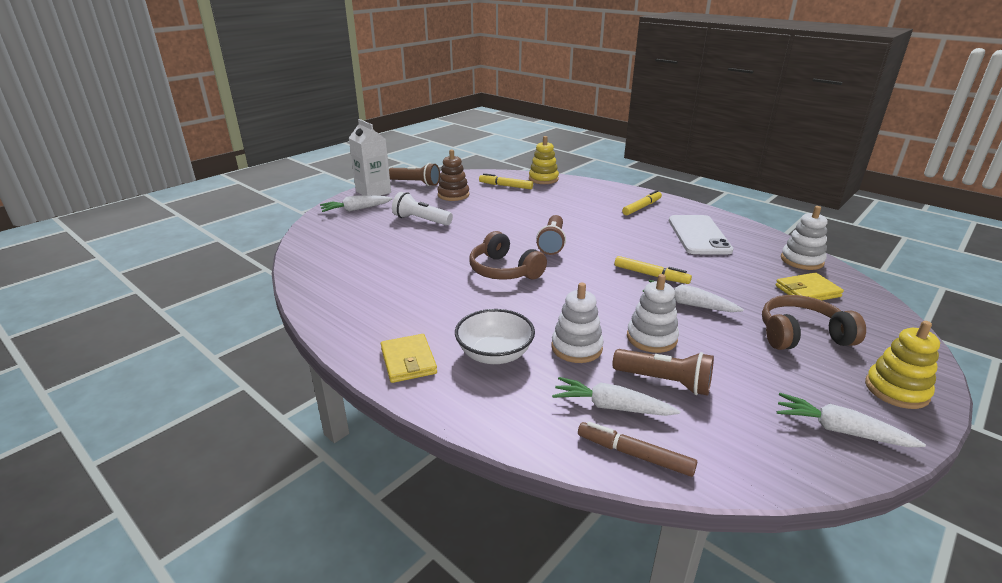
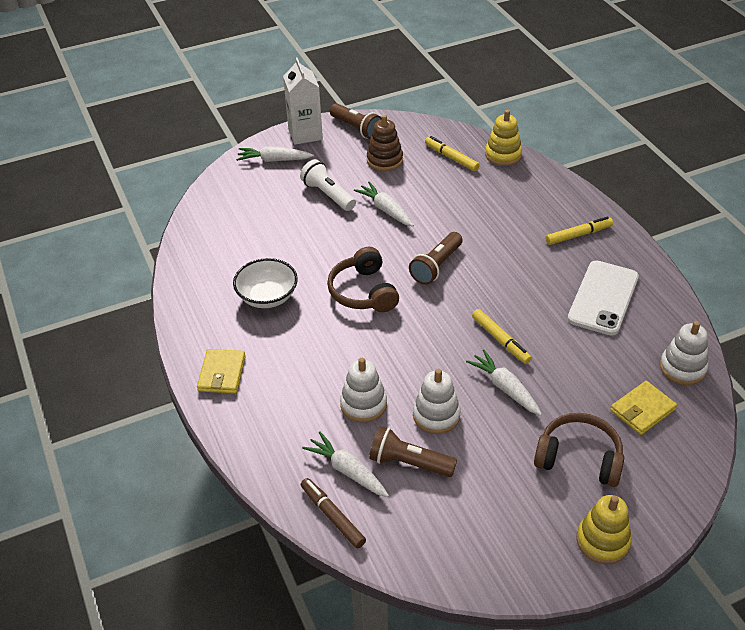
camera: 25 degrees right, 15 degrees up
white bowl [455,309,535,364] -> white bowl moved to [233,258,298,308]
brown flashlight [613,349,714,396] -> brown flashlight turned 150 degrees clockwise [369,426,457,477]
yellow wallet [775,273,844,300] -> yellow wallet turned 45 degrees counterclockwise [610,381,677,435]
white carrot [777,393,926,447] -> white carrot moved to [354,181,414,227]

